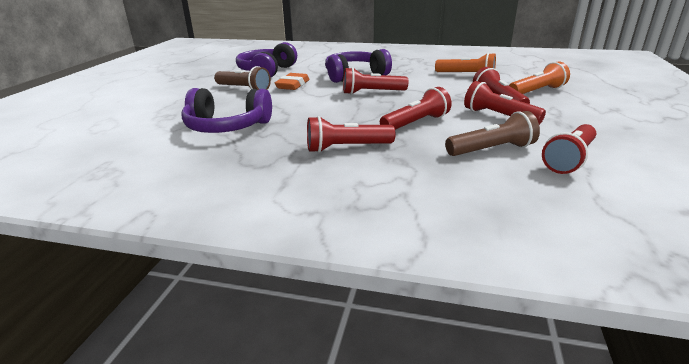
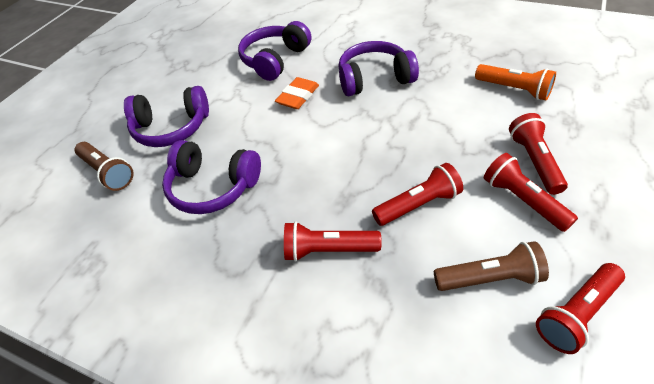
camera: 15 degrees right, 20 degrees up
brown flashlight [214,66,271,90] -> brown flashlight moved to [75,142,134,191]
red flashlight [343,67,408,94] -> none
orange flashlight [509,62,570,94] -> none
none -> purple headphones [124,86,209,147]

